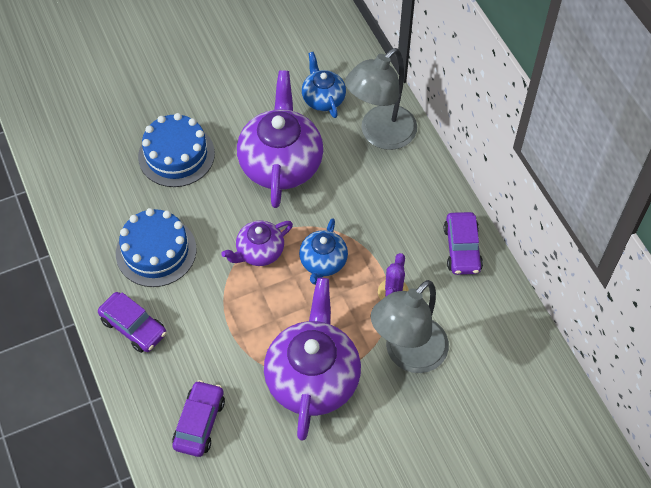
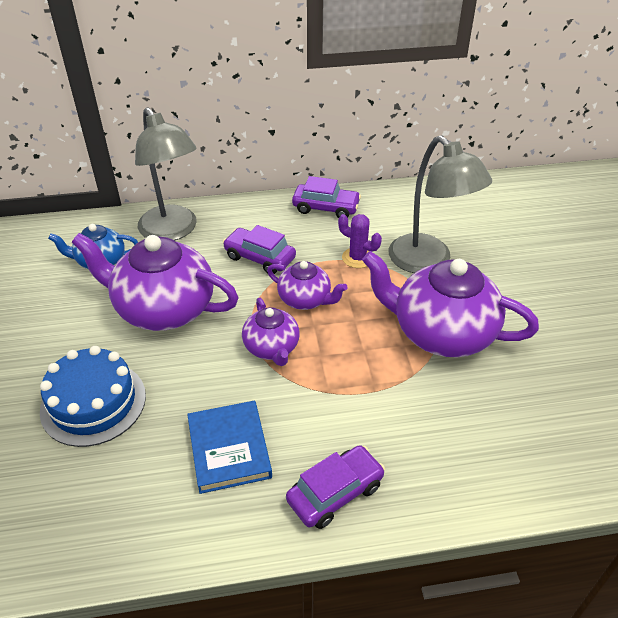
camera: 75 degrees left, 15 degrees down
blue cake [116,208,197,287] -> blue book [187,401,272,494]
purple car [172,380,225,457] -> purple car moved to [223,225,296,274]
blue teapot [299,218,348,285] -> purple teapot [267,261,347,310]

